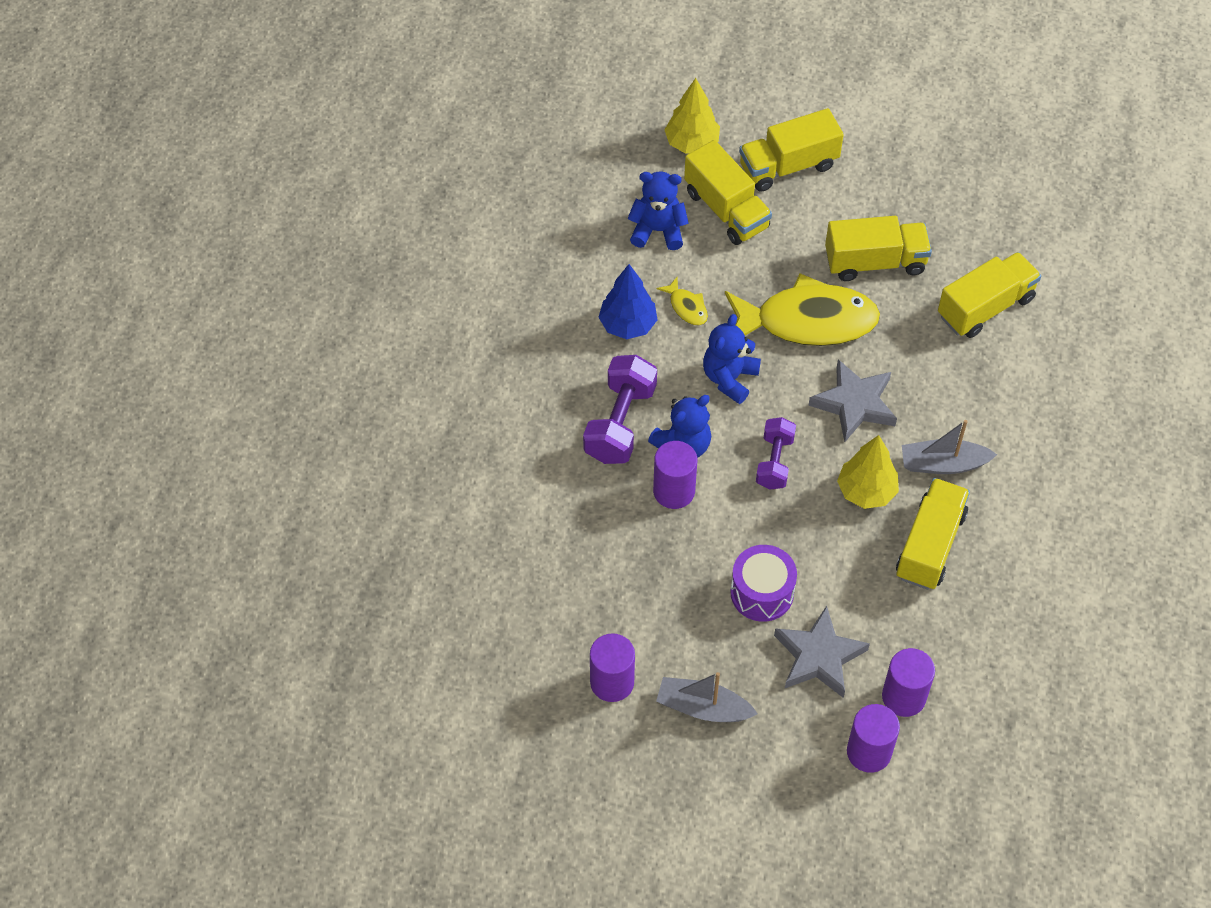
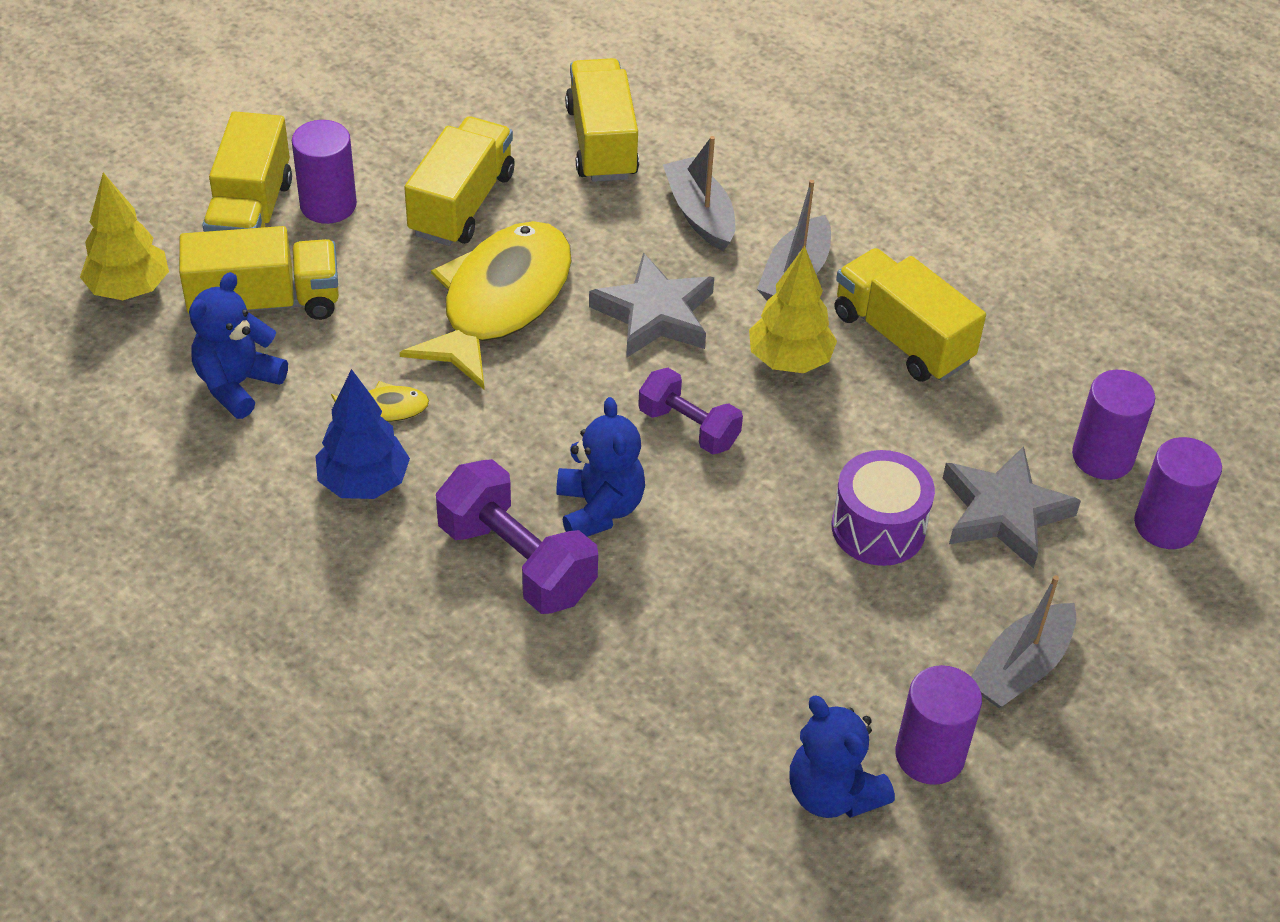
camera: 65 degrees left, 10 degrees down
purple cylinder [653,441,697,509] -> purple cylinder moved to [292,120,357,224]
blue teddy bear [703,314,761,404] -> blue teddy bear moved to [789,696,895,818]
none -> grey boat [663,136,735,251]

